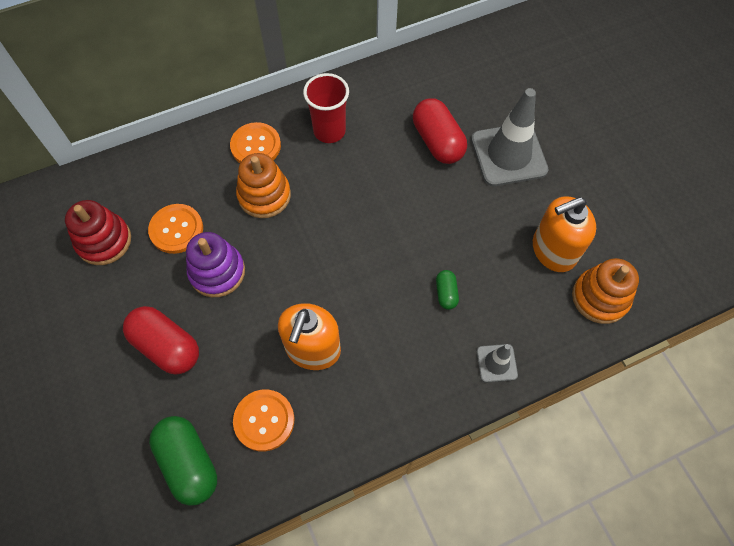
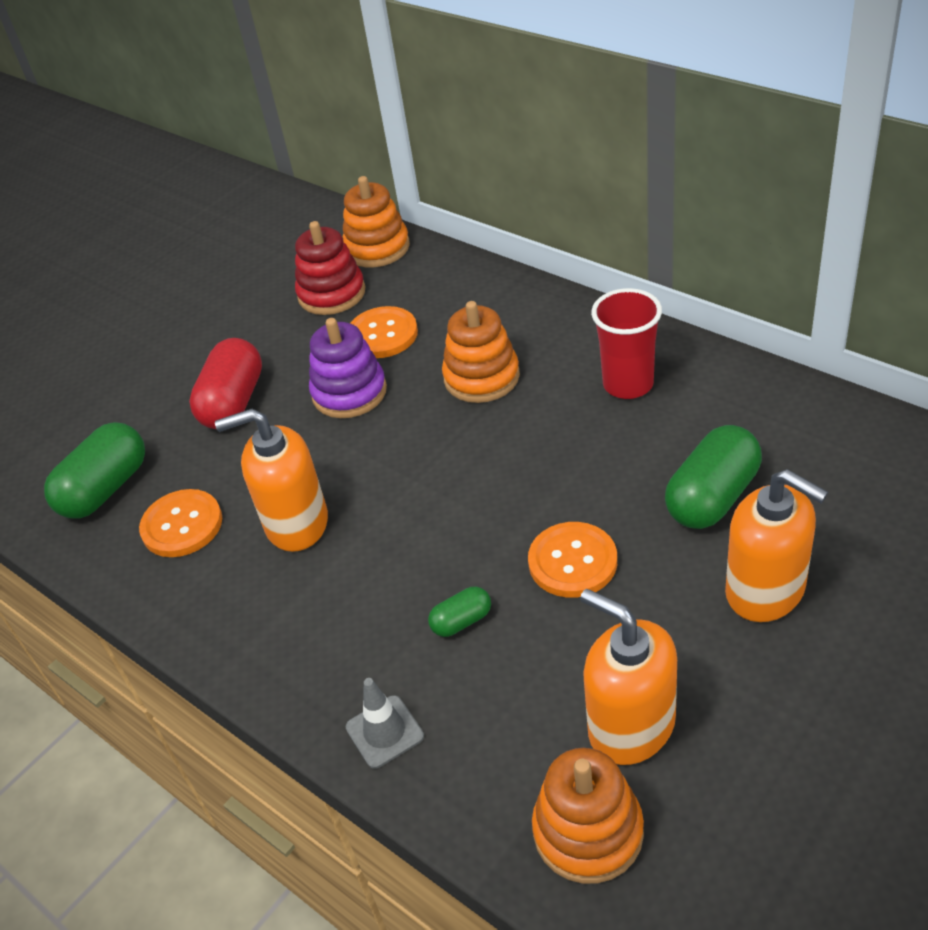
camera: 70 degrees right, 20 degrees down
orange button [230,122,281,163] -> orange button moved to [528,522,617,598]
red capsule [413,98,467,164] -> green capsule [665,425,762,529]
grey traffic cone [471,88,549,186] -> orange soap dispenser [725,469,828,622]
none -> orange stacking toy [342,176,410,267]

